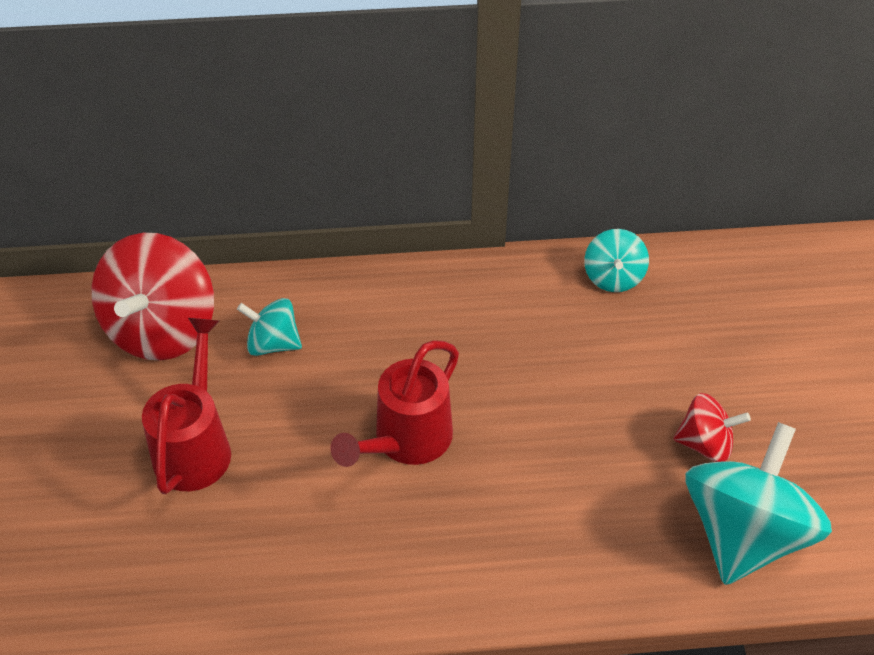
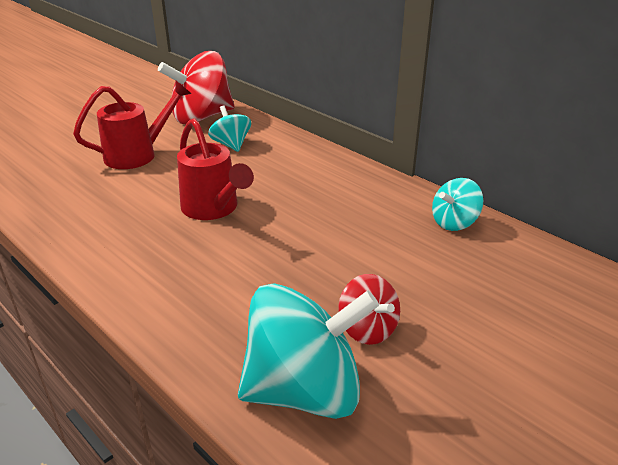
camera: 50 degrees right, 15 degrees down
red watering can [331,340,459,467] -> red watering can turned 120 degrees counterclockwise [177,118,254,220]

